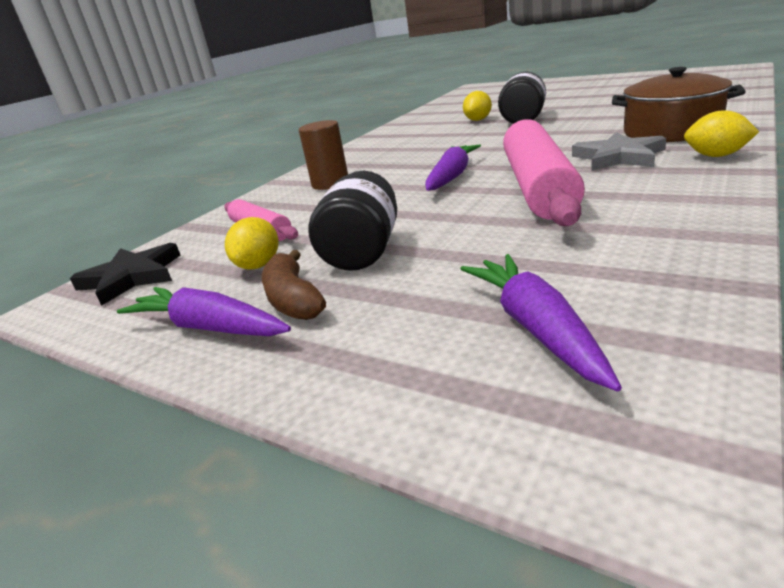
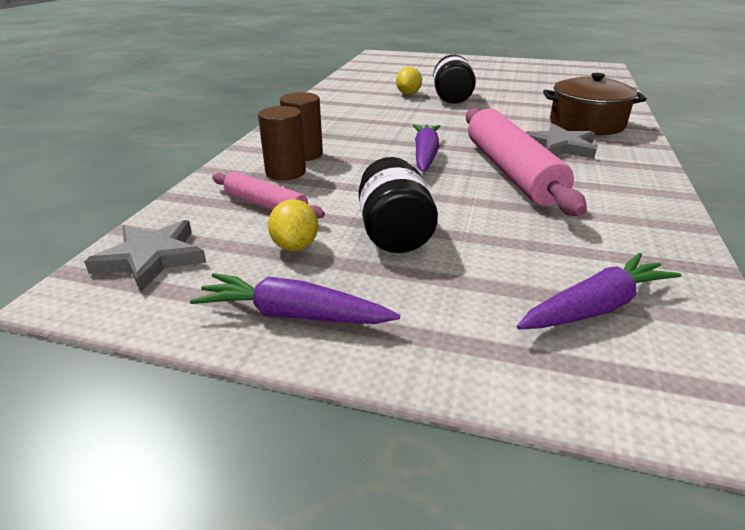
camera: 20 degrees left, 5 degrees up
black star [70,243,180,306] -> grey star [84,220,206,292]
brown banana [262,250,326,320] -> none
purple carrot [460,254,622,392] -> purple carrot turned 90 degrees clockwise [517,253,681,329]
yellow lemon [684,110,759,157] -> none
none -> brown cylinder [258,106,306,180]

